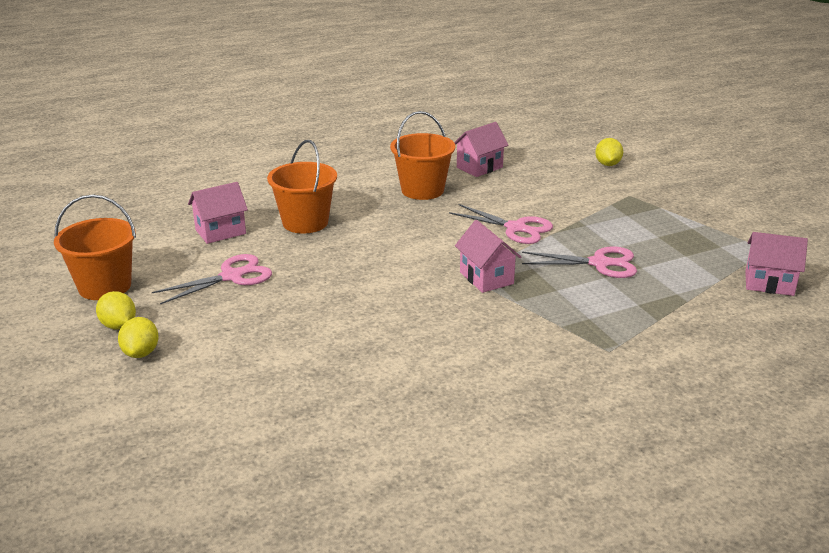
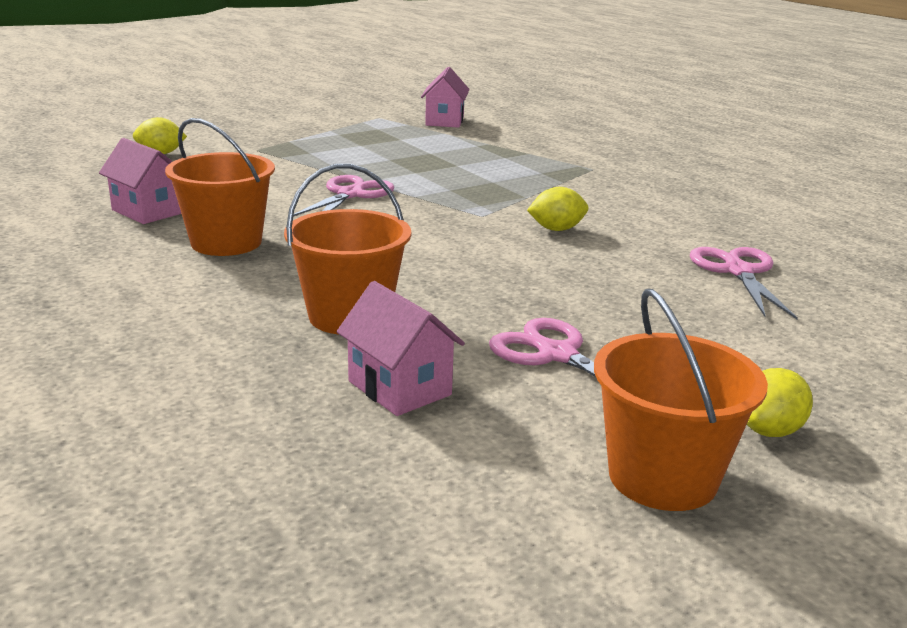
camera: 100 degrees left, 5 degrees down
yellow lemon [118,317,159,358] -> yellow lemon moved to [527,187,588,231]
pink house [455,220,522,293] -> none
pink scissors [522,246,637,278] -> pink scissors moved to [690,247,798,319]

